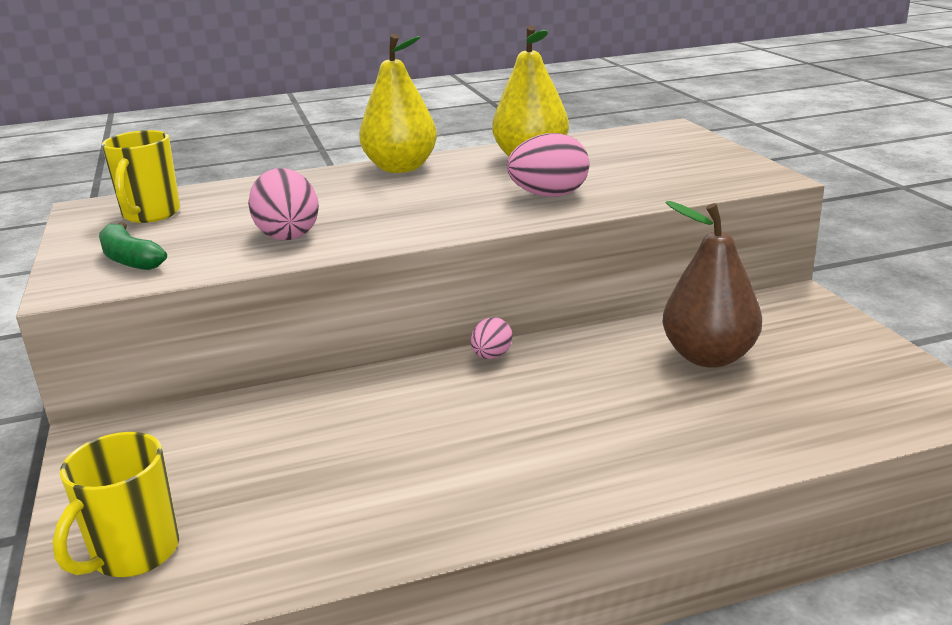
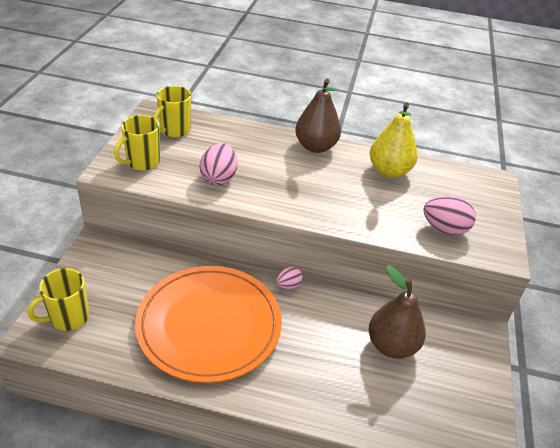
camera: 25 degrees right, 15 degrees up
green banana [99,222,167,270] -> yellow mug [114,115,160,171]
yellow pear [359,34,437,173] -> brown pear [295,79,341,153]
pink egg [507,133,589,197] -> pink egg moved to [423,195,476,235]
none -> orange plate [135,266,282,383]

